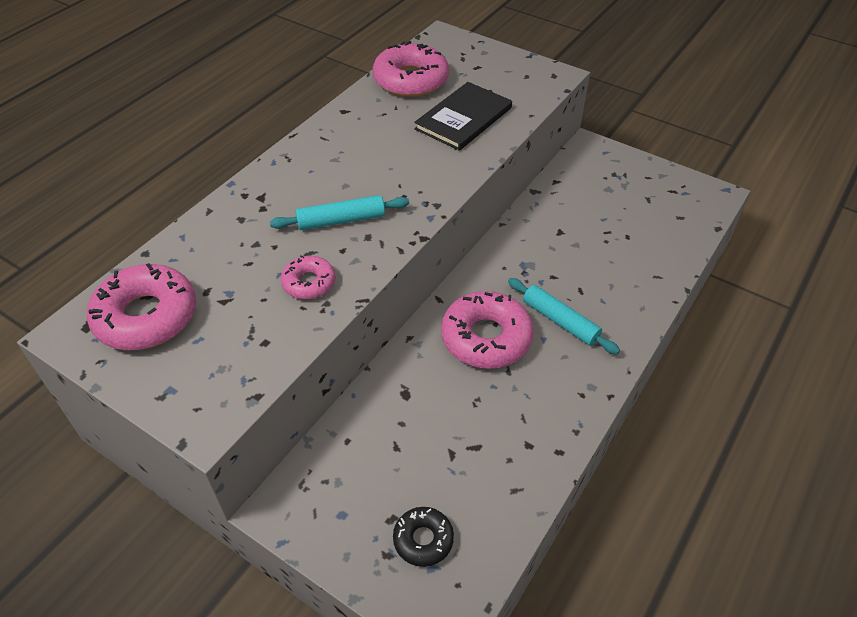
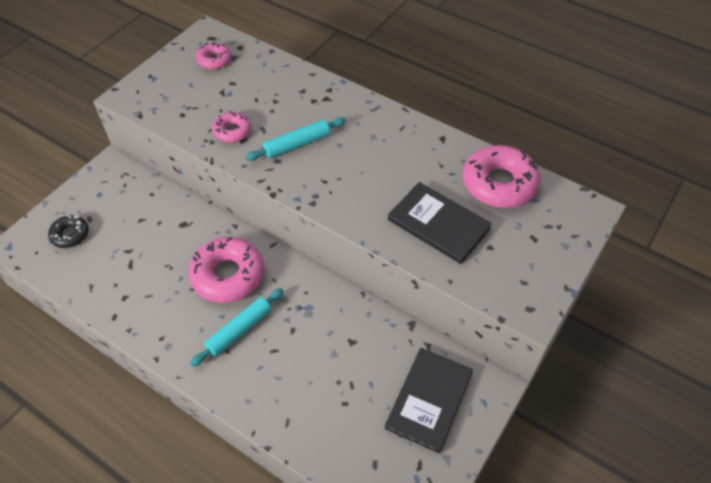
camera: 90 degrees right, 5 degrees up
pink donut [87,263,196,350] -> pink donut [196,42,231,69], size x0.54
turquoise rolling pin [270,195,409,230] -> turquoise rolling pin turned 75 degrees clockwise [245,117,346,161]
none -> black book [385,348,473,454]

